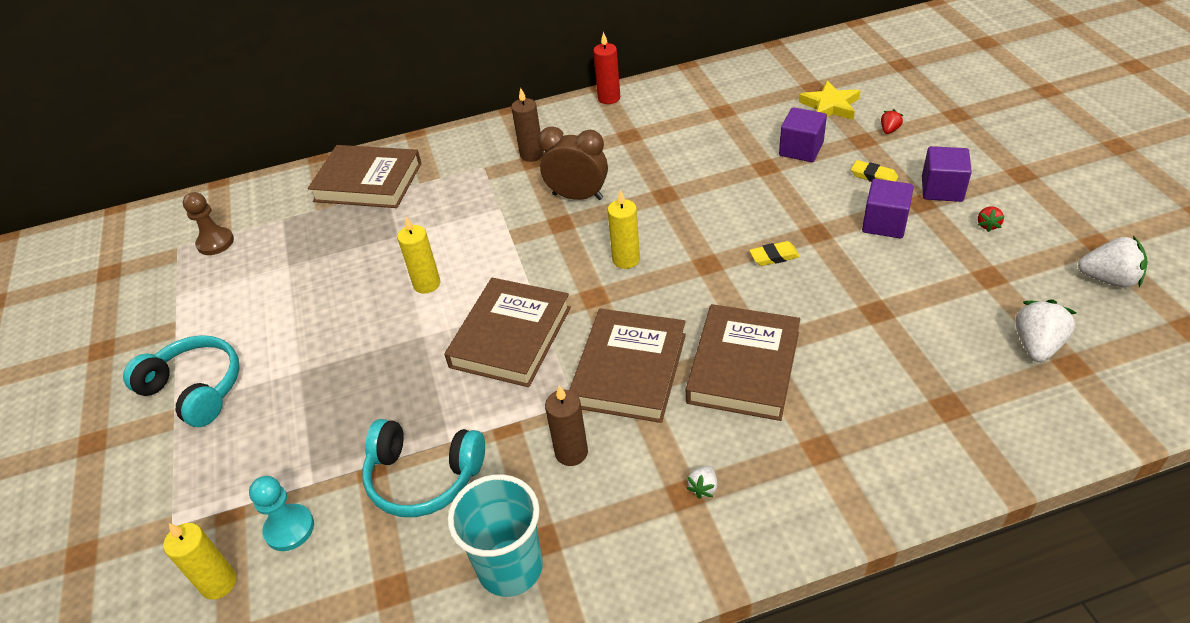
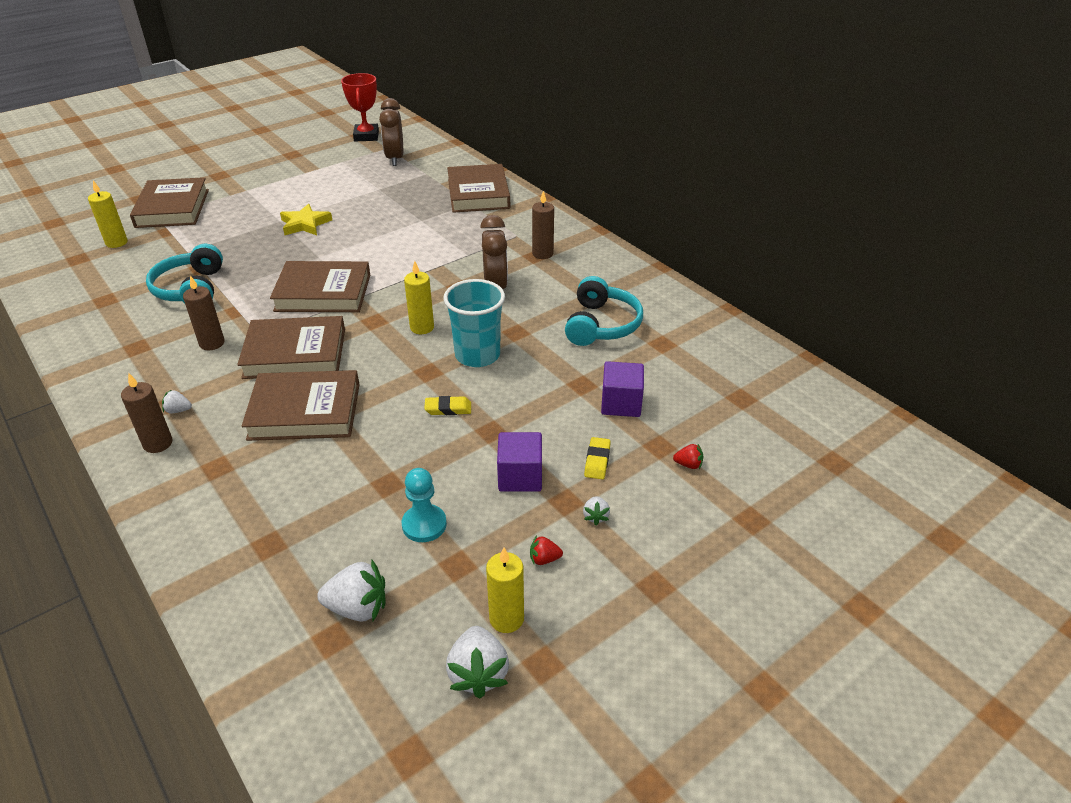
camera: 65 degrees right, 5 degrees down
turquoise headphones [123,335,240,427] -> turquoise headphones moved to [565,276,643,346]
brown pawn [183,192,234,255] -> brown clock [379,98,403,166]
turquoise pawn [249,476,314,551] -> turquoise pawn moved to [401,468,447,542]
yellow candle [397,217,440,294] -> yellow candle moved to [486,548,524,633]
turquoise cup [447,474,543,597] -> turquoise cup moved to [444,279,505,367]
red candle [593,32,620,104] -> none
yellow eraser [749,241,800,266] -> yellow eraser turned 60 degrees counterclockwise [424,396,471,415]
yellow star [799,80,860,120] -> yellow star moved to [280,204,332,235]
purple cube [922,146,972,202] -> white strawberry [583,496,610,525]
none -> brown candle [121,372,172,453]
none -> brown book [130,177,209,228]
none -> red trophy [341,73,379,141]

